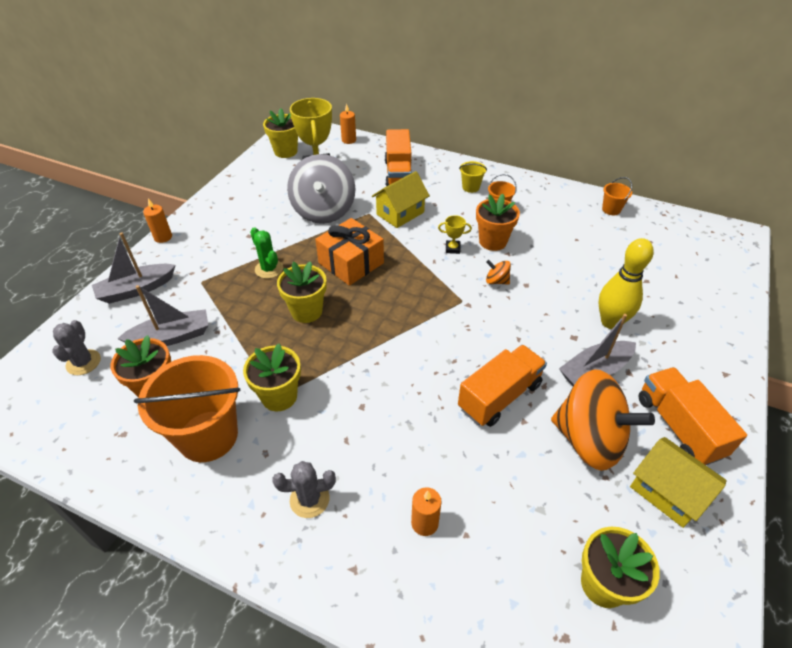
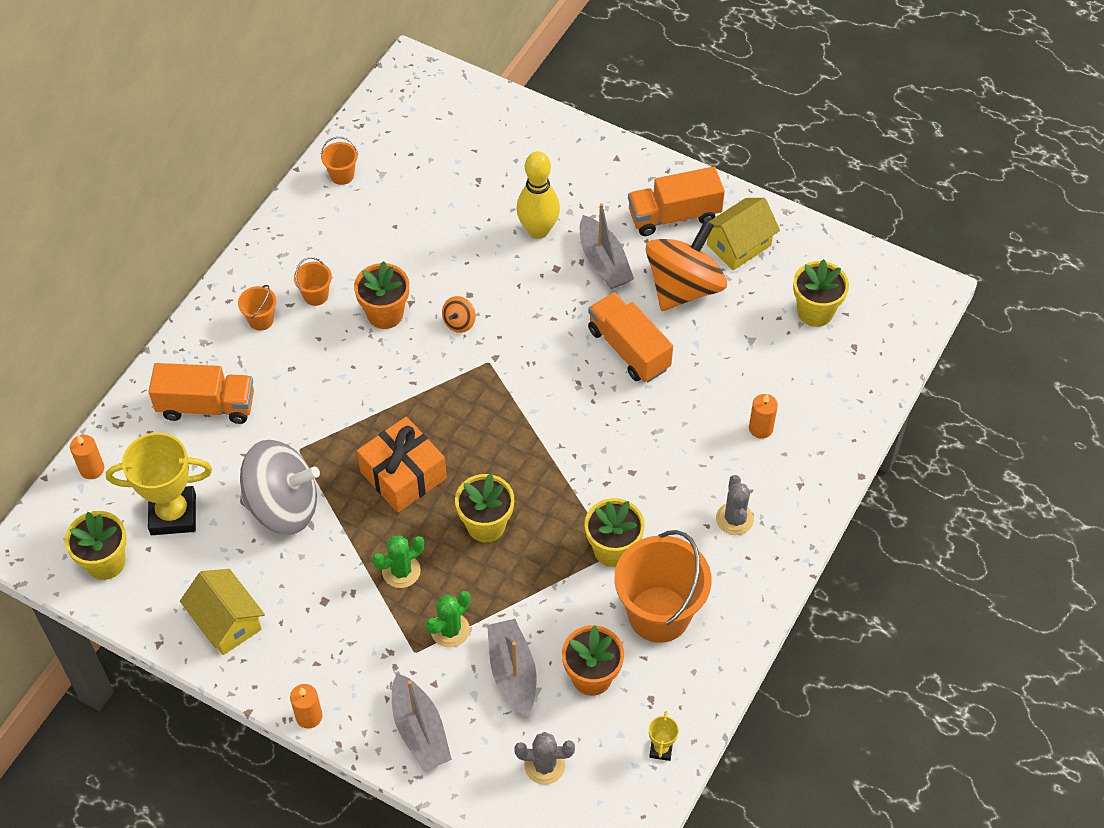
camera: 85 degrees left, 10 degrees up
yellow house [372,171,430,228] -> yellow house moved to [180,569,265,655]
yellow trophy [438,215,472,254] -> yellow trophy moved to [649,711,679,761]
yellow bucket [459,161,487,193] -> orange bucket [238,285,276,331]
none -> green cactus [426,591,470,648]

